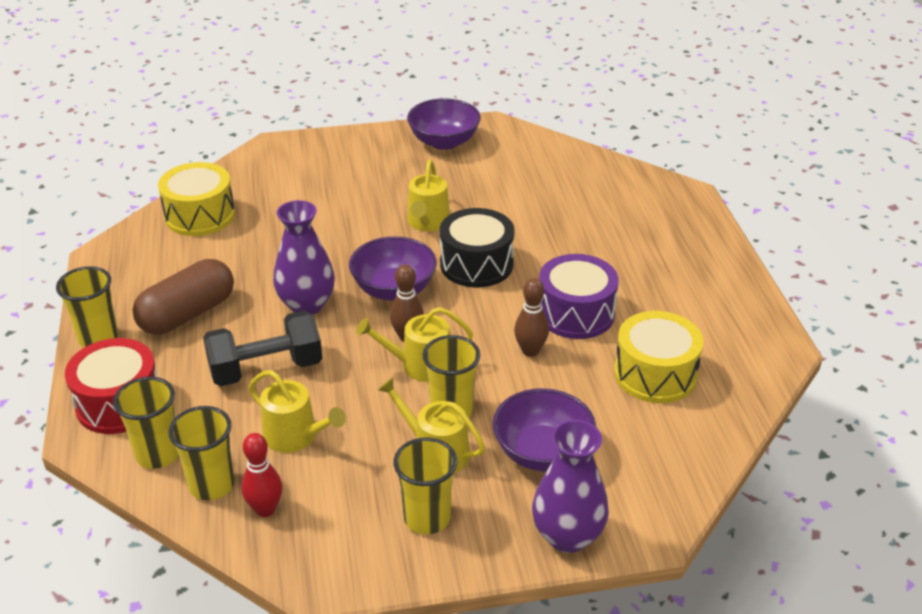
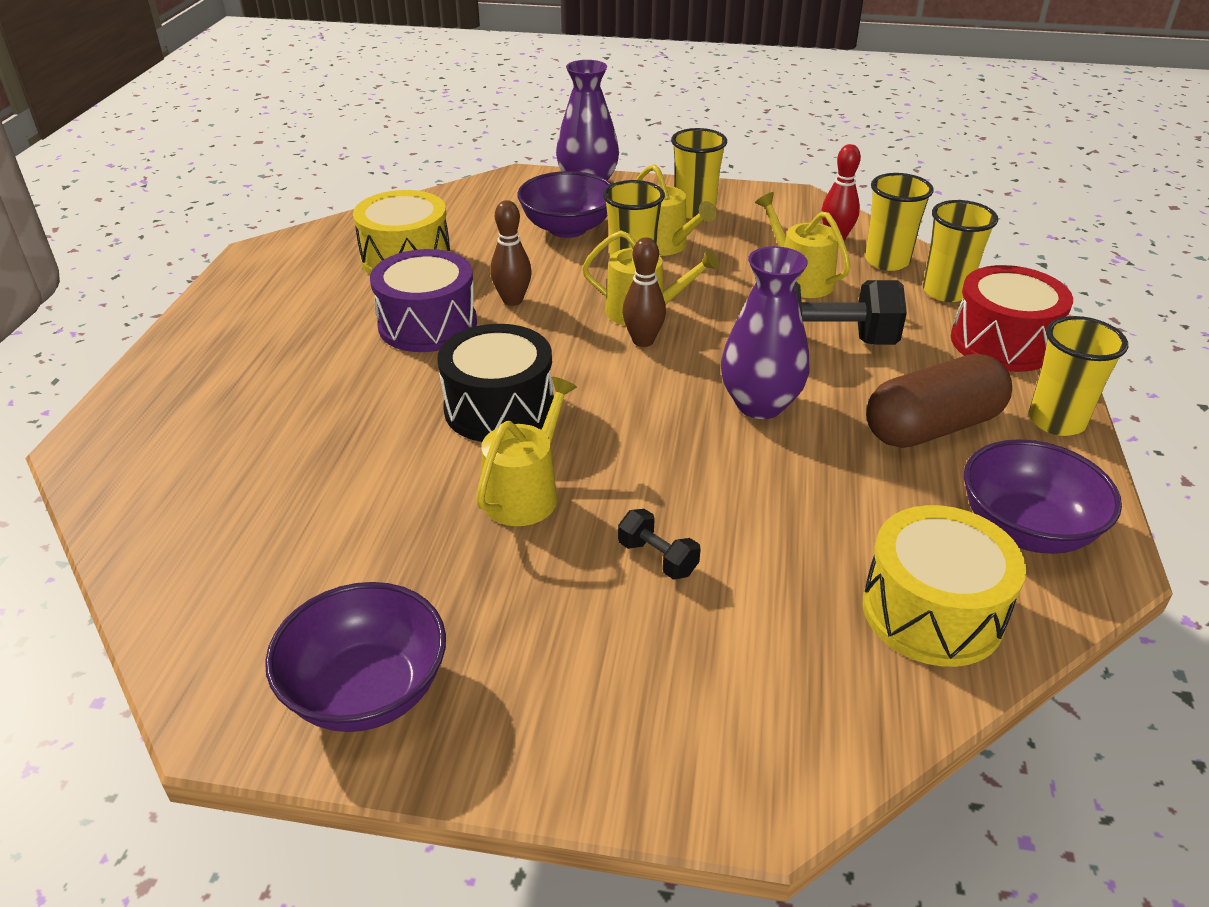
camera: 160 degrees left, 0 degrees up
purple bowl [349,236,437,301] -> purple bowl moved to [964,439,1122,554]
none -> black dumbbell [618,509,701,580]

